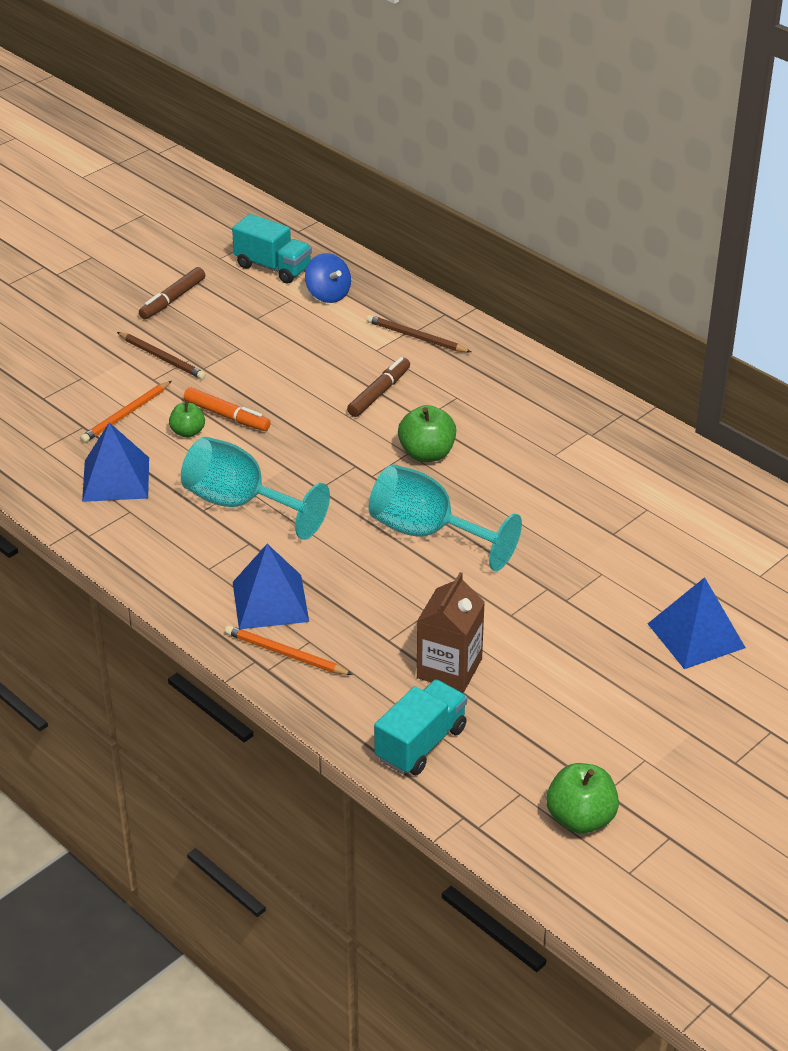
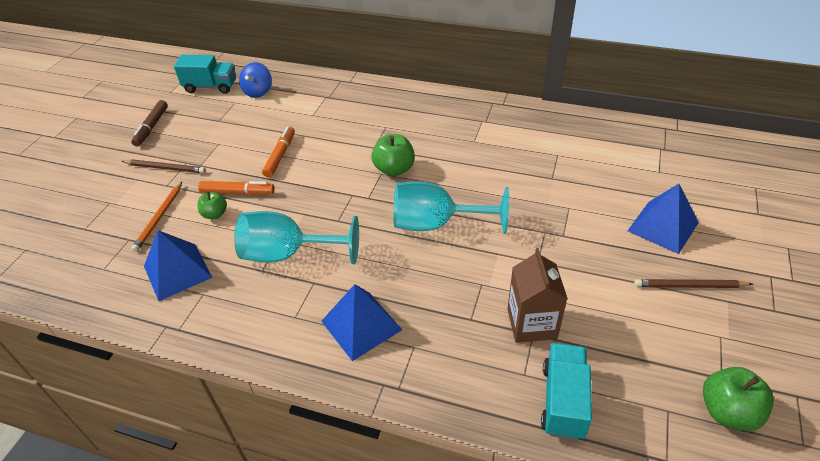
camera: 25 degrees left, 5 degrees up
orange pencil [225,625,353,675] -> none
blue spinning top [305,253,351,303] -> blue spinning top turned 75 degrees clockwise [239,62,272,98]
brown marker [347,357,410,417] -> none
brown pencil [367,315,471,352] -> brown pencil moved to [635,279,753,288]
none -> orange marker [262,126,295,178]

